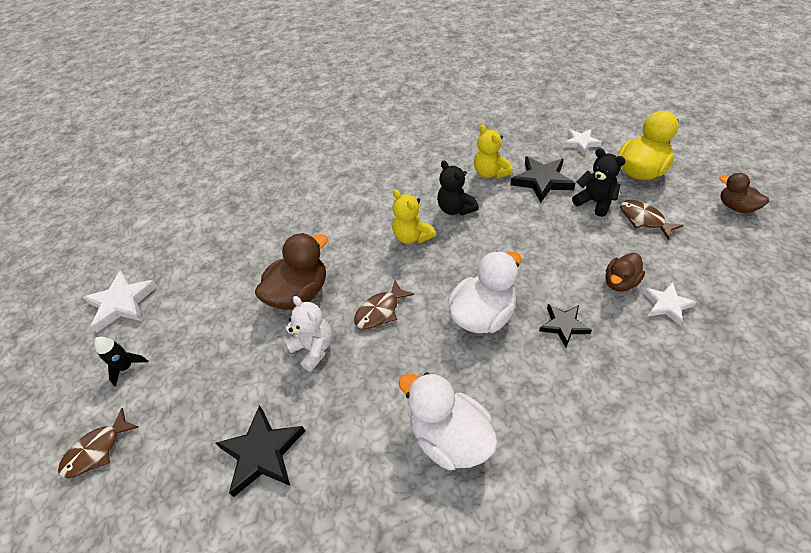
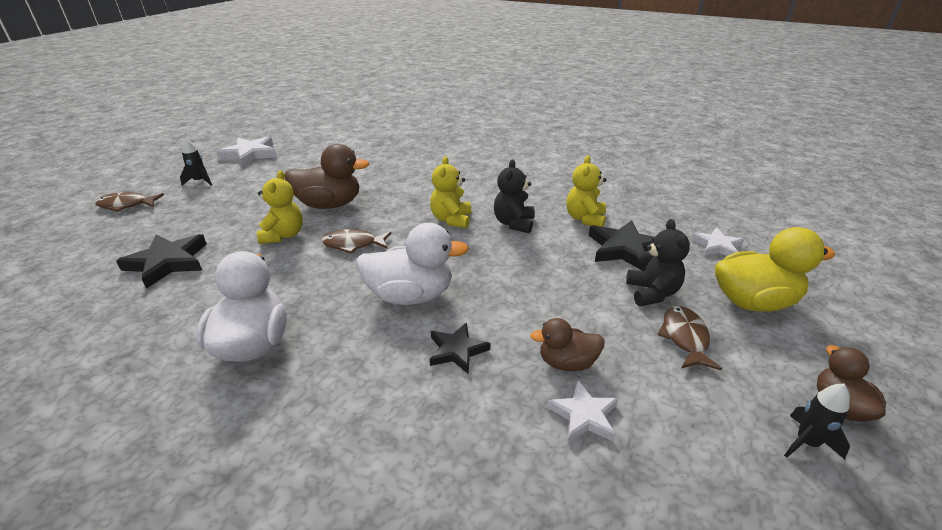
camera: 40 degrees right, 15 degrees down
white teddy bear [285,296,332,372] -> yellow teddy bear [257,170,303,244]
none -> black rocket [784,384,850,459]

